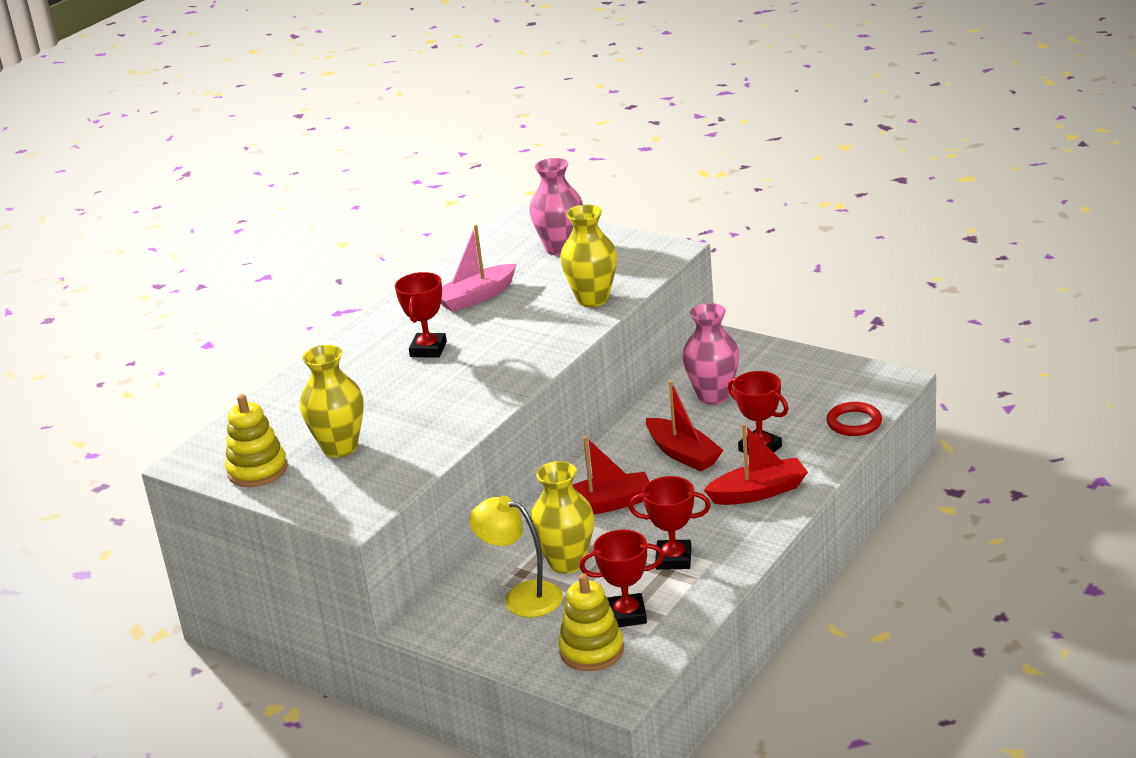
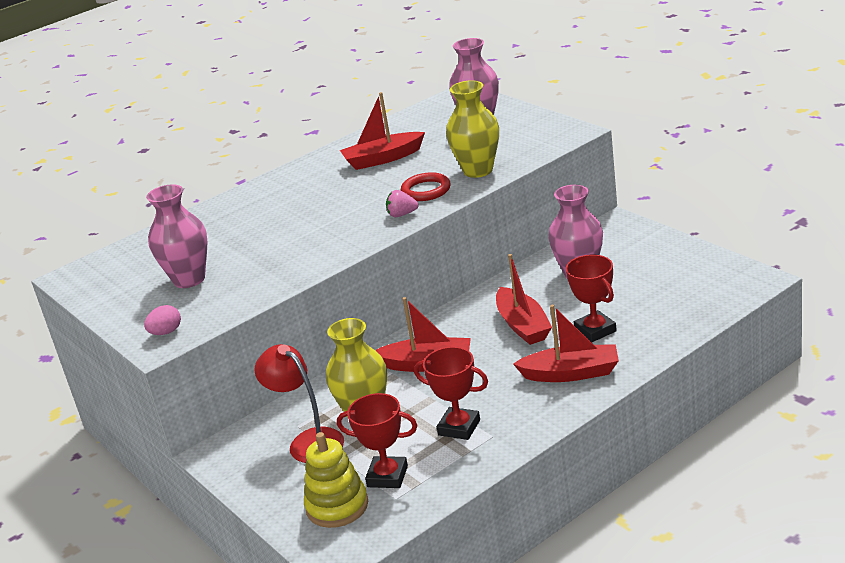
camera: 20 degrees right, 0 degrees up
yellow stacking toy [225,394,288,487] -> none
yellow vase [300,345,364,457] -> pink vase [146,184,208,288]
red trophy [395,272,447,358] -> none
pink boat [441,225,517,312] -> red boat [340,92,425,170]
yellow lamp [469,496,563,617] -> red lamp [254,344,344,463]
red ring [826,402,882,436] -> red ring moved to [401,172,451,201]
none -> pink egg [144,305,181,335]
none -> pink strawberry [386,190,419,217]

